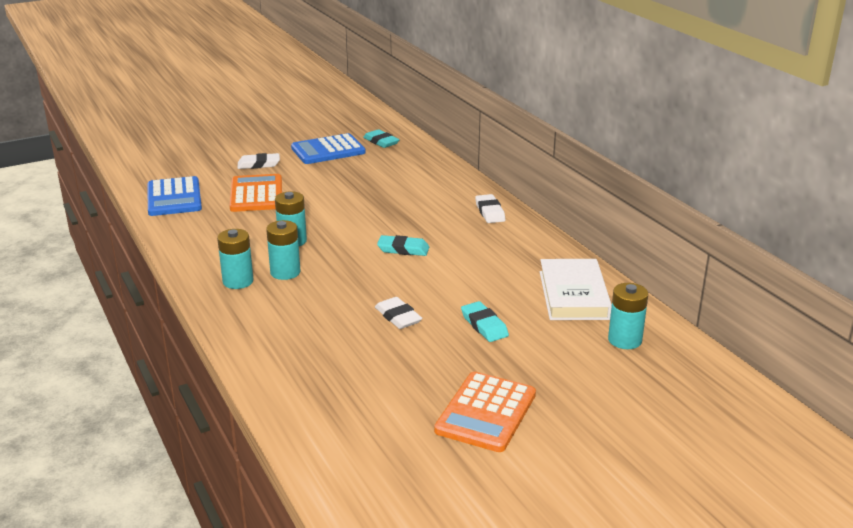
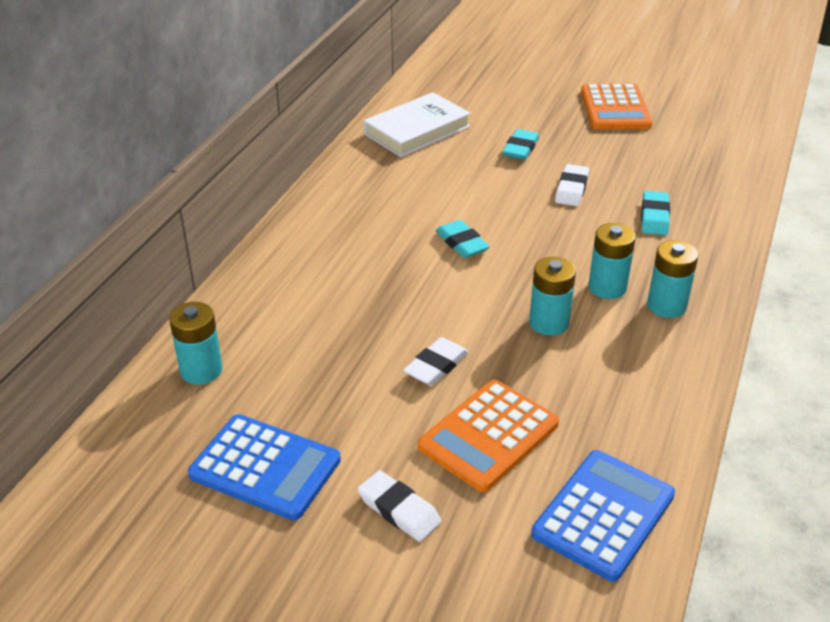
camera: 130 degrees left, 10 degrees up
turquoise eraser [363,129,400,148] -> turquoise eraser moved to [641,191,670,235]
orange calculator [434,372,536,452] -> orange calculator turned 105 degrees clockwise [581,84,652,130]
white eraser [475,194,505,223] -> white eraser moved to [403,337,469,386]
turquoise battery [608,283,648,349] -> turquoise battery moved to [169,302,223,384]

